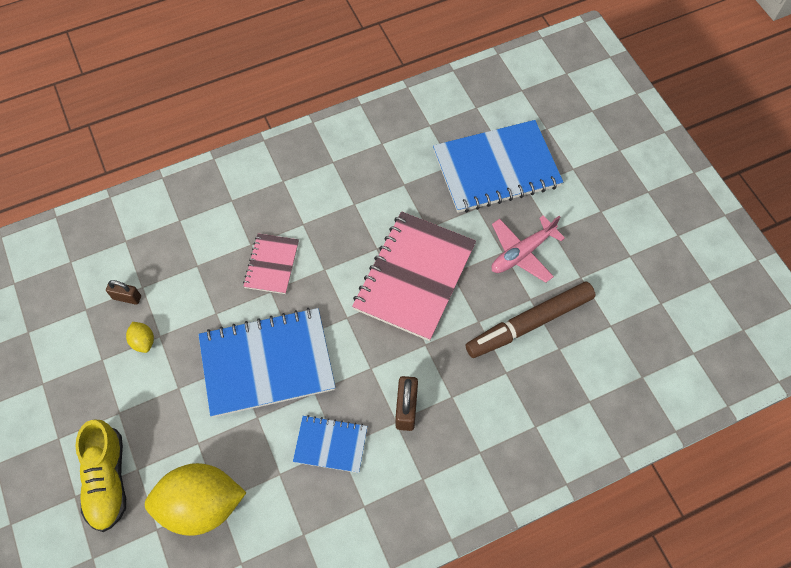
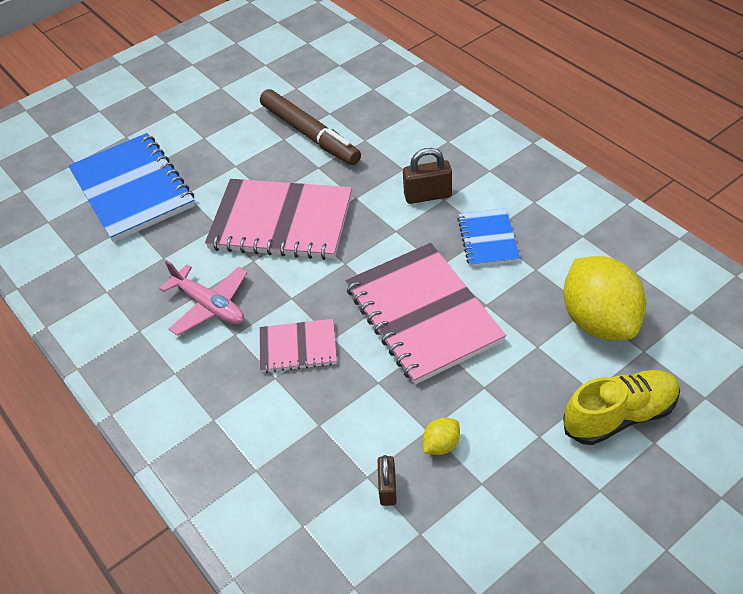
camera: 100 degrees left, 15 degrees down
blue notebook [198,308,336,417] -> pink notebook [345,243,506,384]
pink plane [492,215,565,283] -> pink plane moved to [159,260,247,336]

